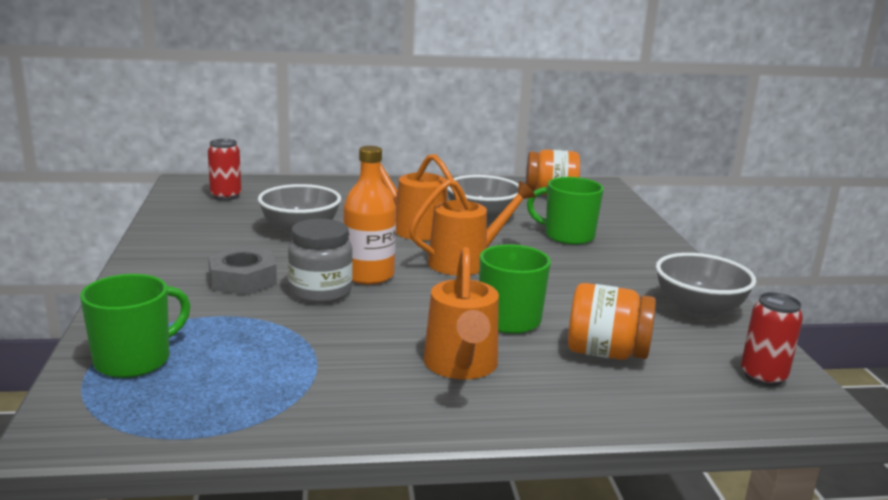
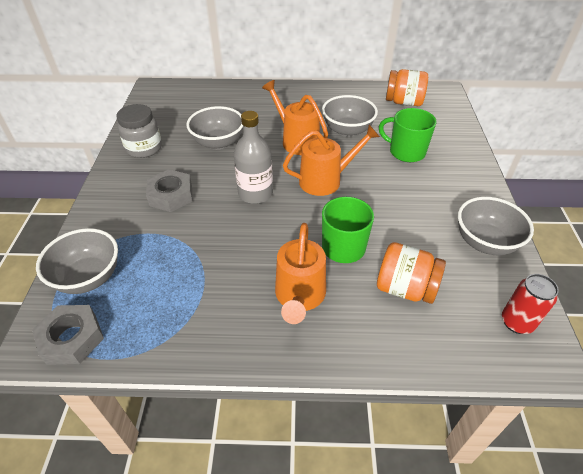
camera: 10 degrees right, 25 degrees up
green mug [80,274,190,378] -> grey bowl [36,228,118,294]
red can [208,139,242,201] -> none
grey jar [288,219,353,304] -> grey jar moved to [116,104,162,158]
orange bottle [343,146,396,285] -> grey bottle [234,111,273,204]
none -> grey nut [32,305,104,365]

